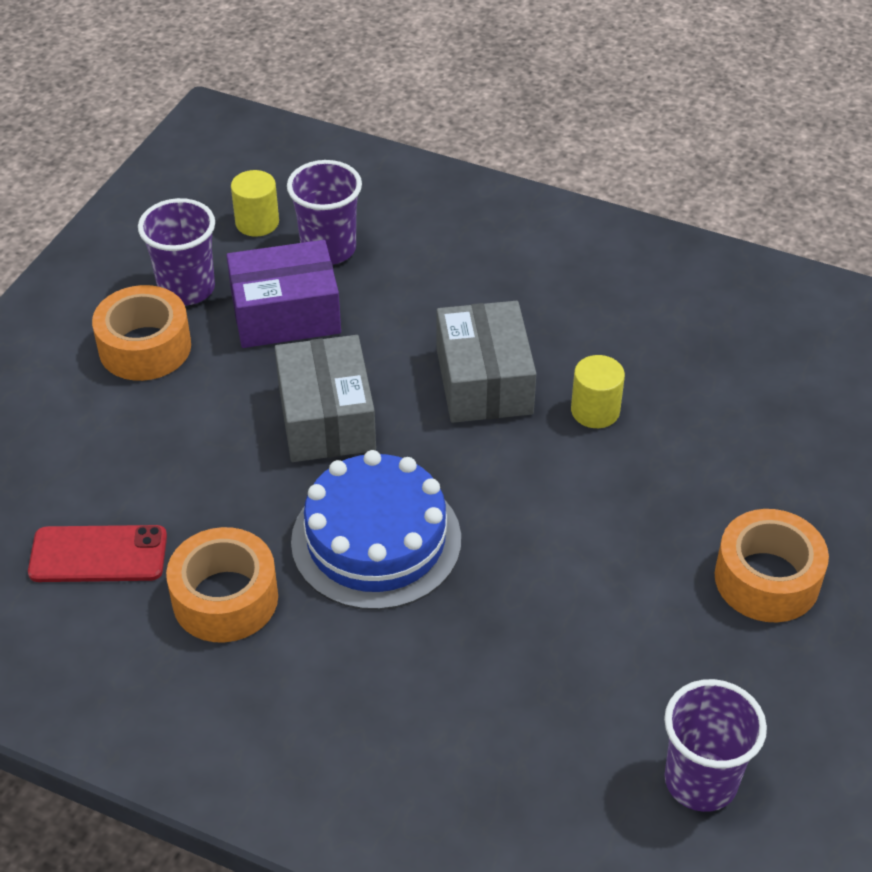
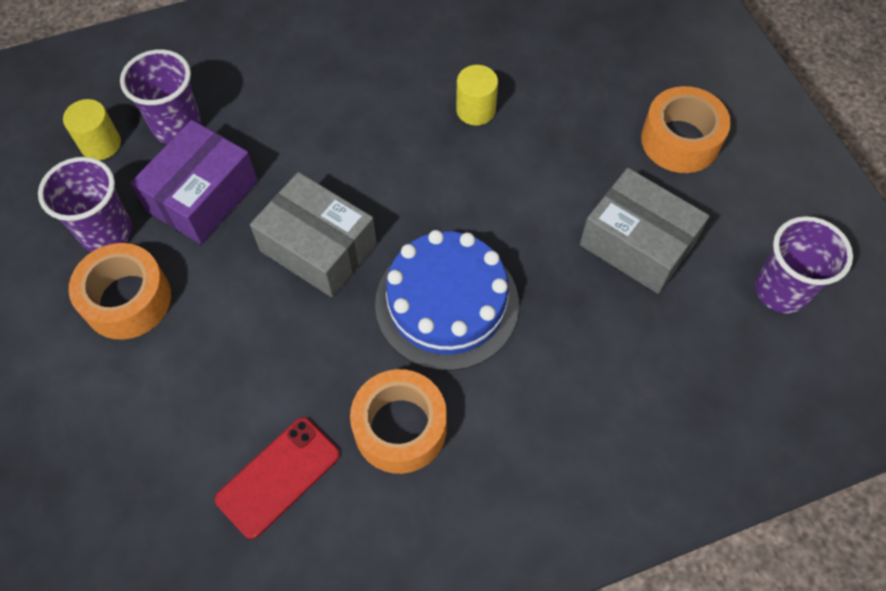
camera: 45 degrees left, 15 degrees up
grey box [437,301,536,423] -> grey box moved to [580,168,709,294]

